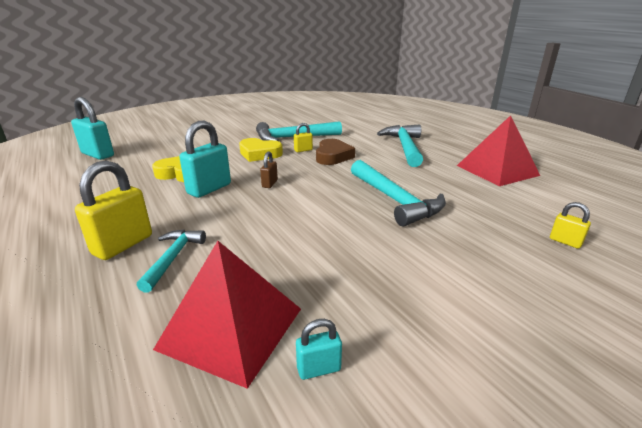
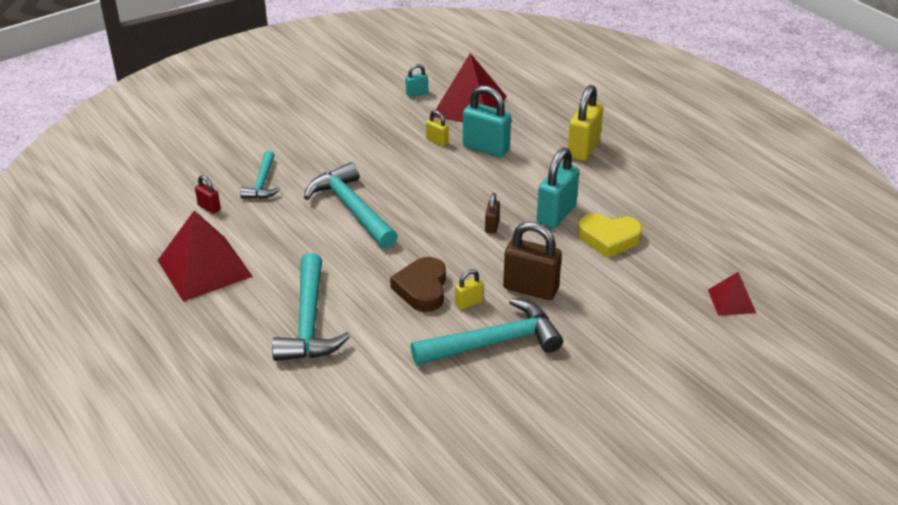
camera: 175 degrees right, 10 degrees up
turquoise padlock [71,97,114,160] -> turquoise padlock moved to [463,85,511,157]
turquoise hammer [137,230,206,293] -> turquoise hammer moved to [240,151,280,199]
yellow heart [239,138,283,162] -> brown padlock [503,222,562,300]
yellow padlock [550,202,591,249] -> yellow padlock moved to [426,110,449,146]
none -> red padlock [195,175,221,214]
none -> red pyramid [708,272,756,316]

